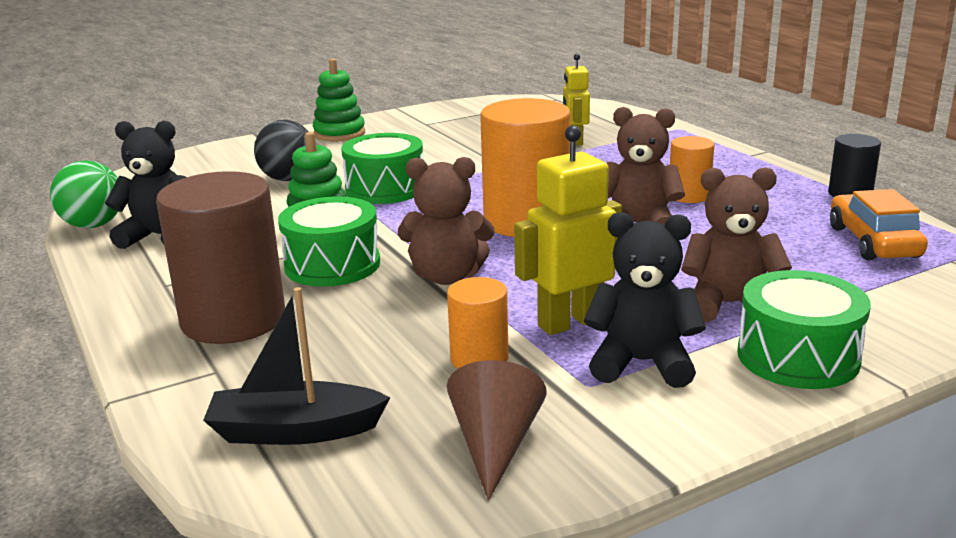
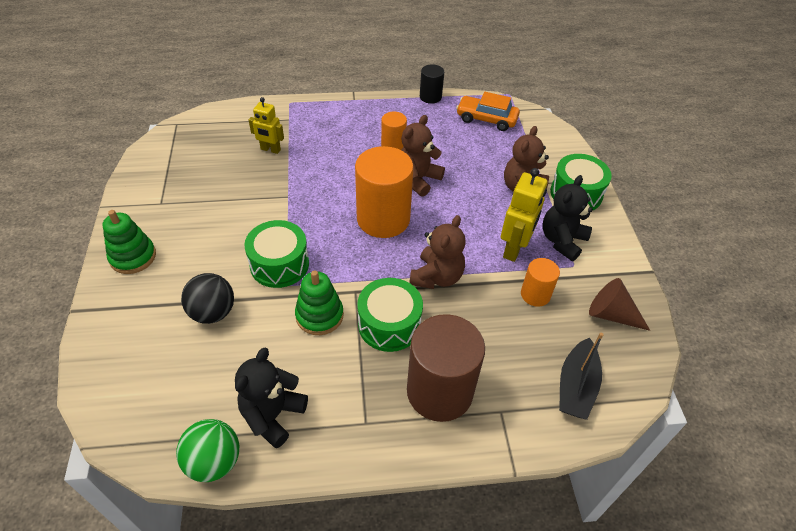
camera: 70 degrees left, 25 degrees up
yellow robot [514,125,622,335] -> yellow robot turned 150 degrees counterclockwise [501,168,548,262]

